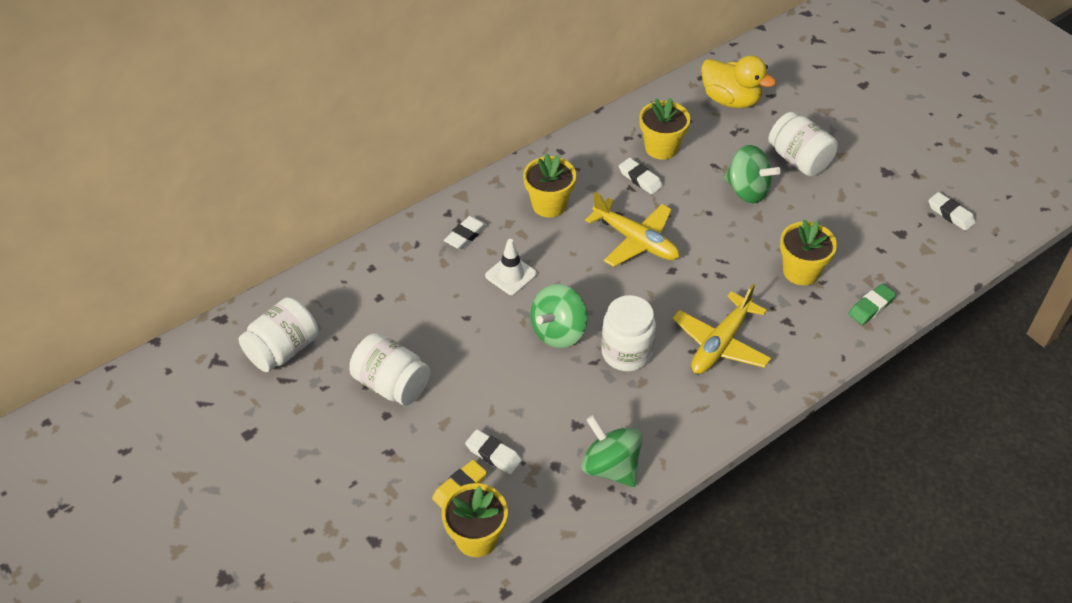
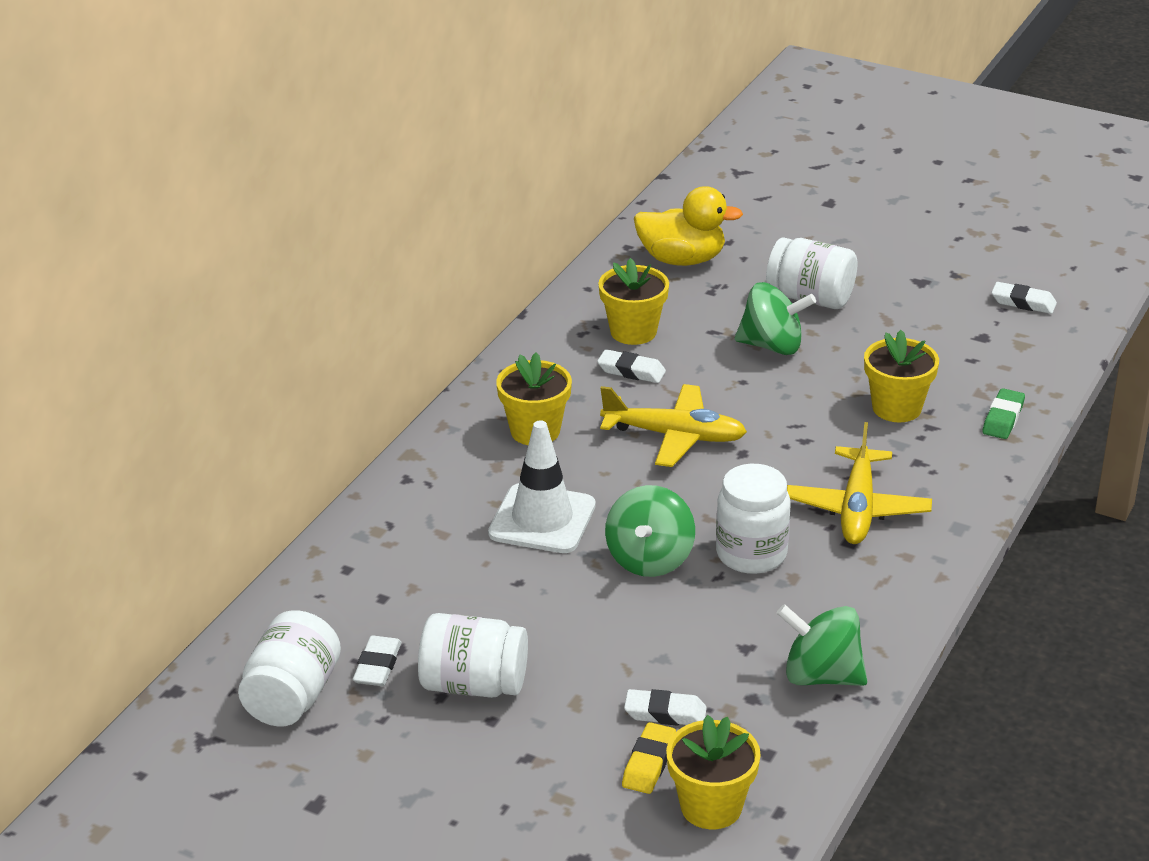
camera: 25 degrees left, 15 degrees down
white eraser [444,216,487,250] -> white eraser moved to [353,636,401,686]
white traffic cone [485,239,537,295] -> white traffic cone [488,420,596,553], size x1.58

